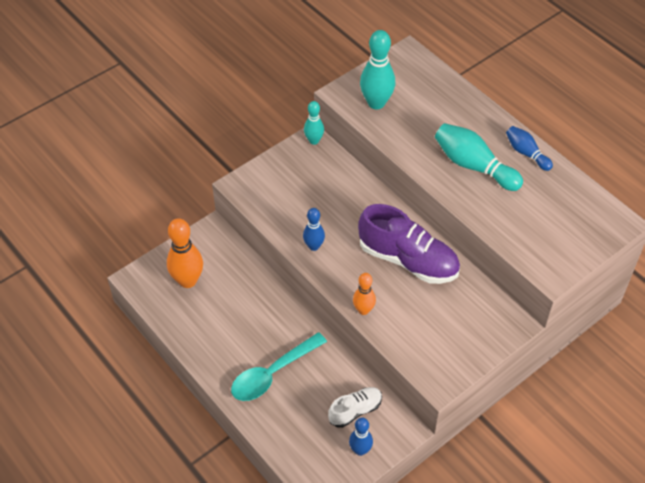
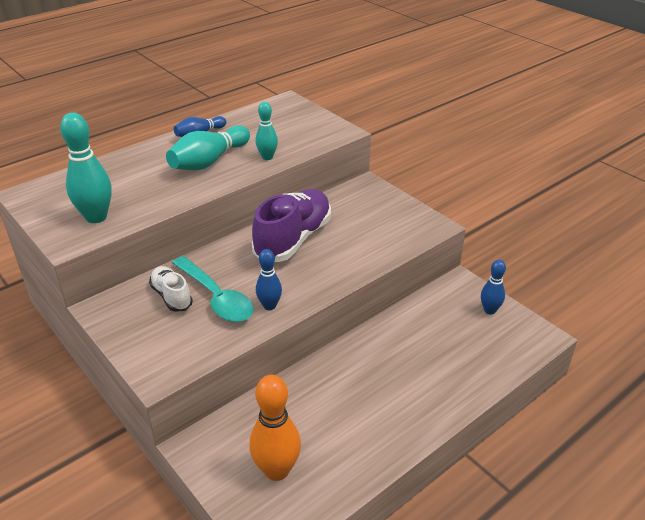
camera: 90 degrees left, 15 degrees down
turquoise spoon [231,332,327,401] -> turquoise spoon moved to [172,256,253,322]
turquoise bowling pin [304,101,324,145] -> turquoise bowling pin moved to [255,102,278,160]
white shoe [328,387,382,428] -> white shoe moved to [149,266,193,312]
orange bowling pin [353,273,376,315] -> none

